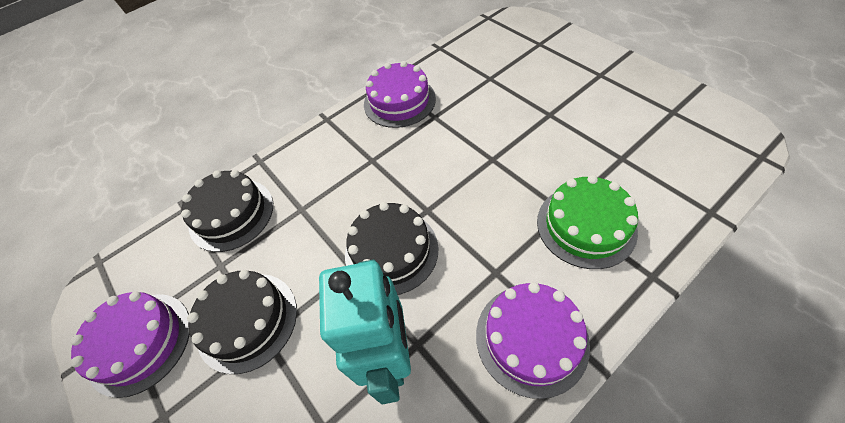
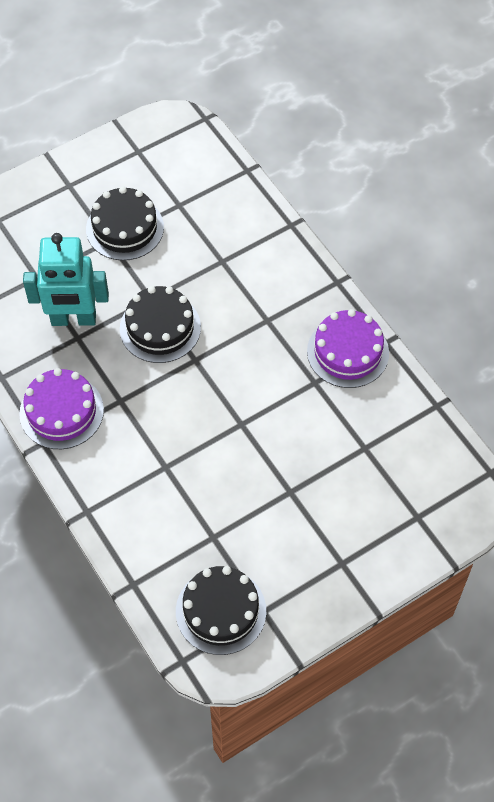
camera: 90 degrees right, 5 degrees up
purple cake [70,292,190,398] -> none
black cake [181,170,273,252] -> black cake moved to [176,566,266,655]
green cake [537,175,638,269] -> none

